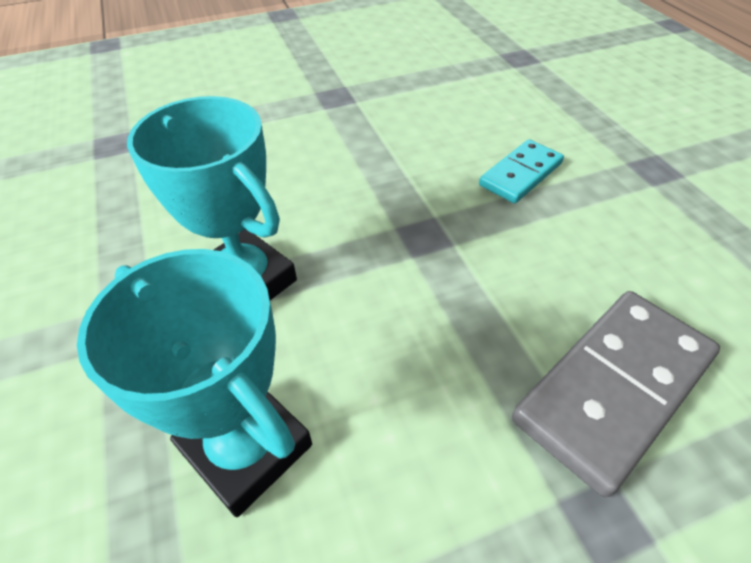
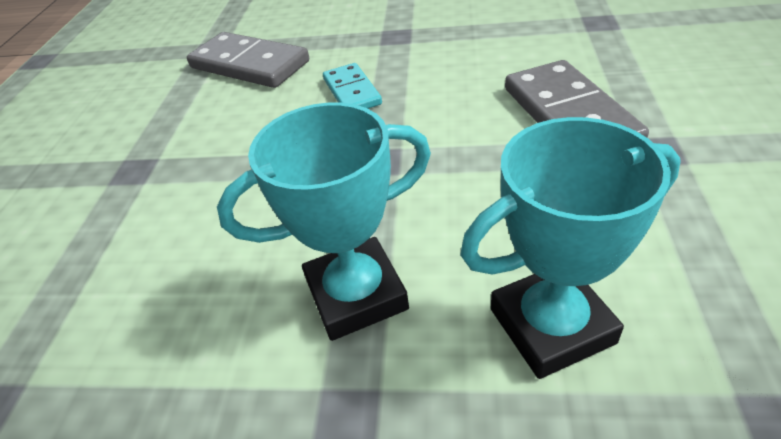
camera: 60 degrees left, 5 degrees down
none -> grey domino [187,32,309,88]

